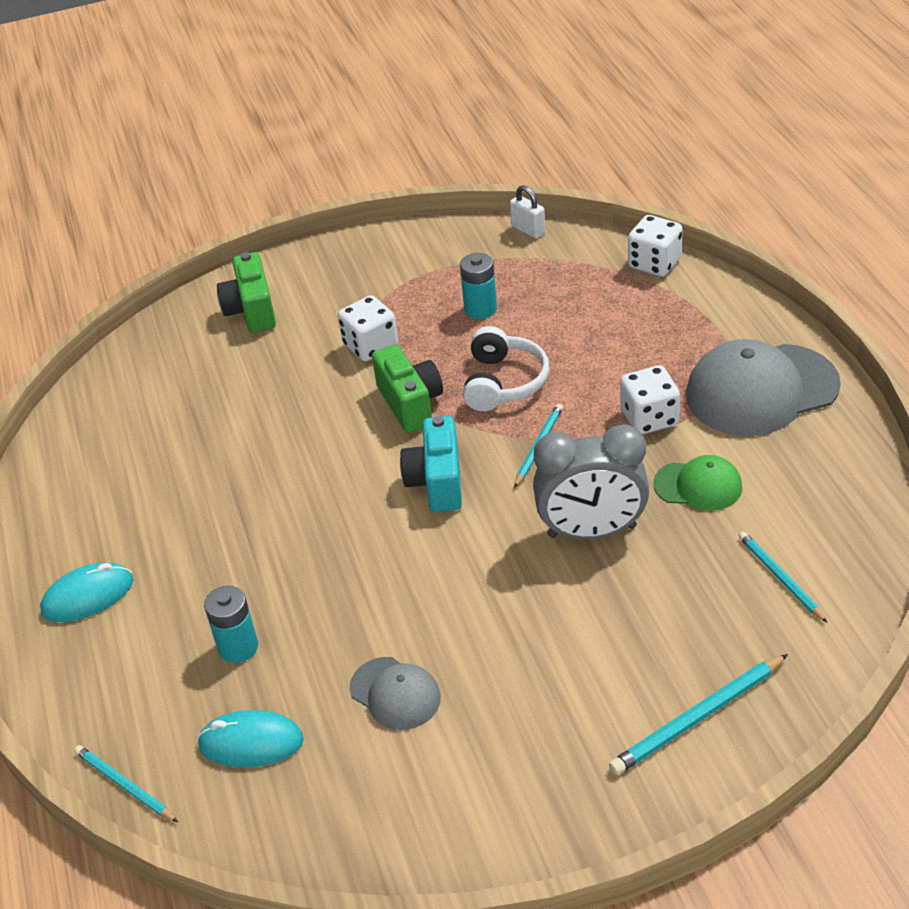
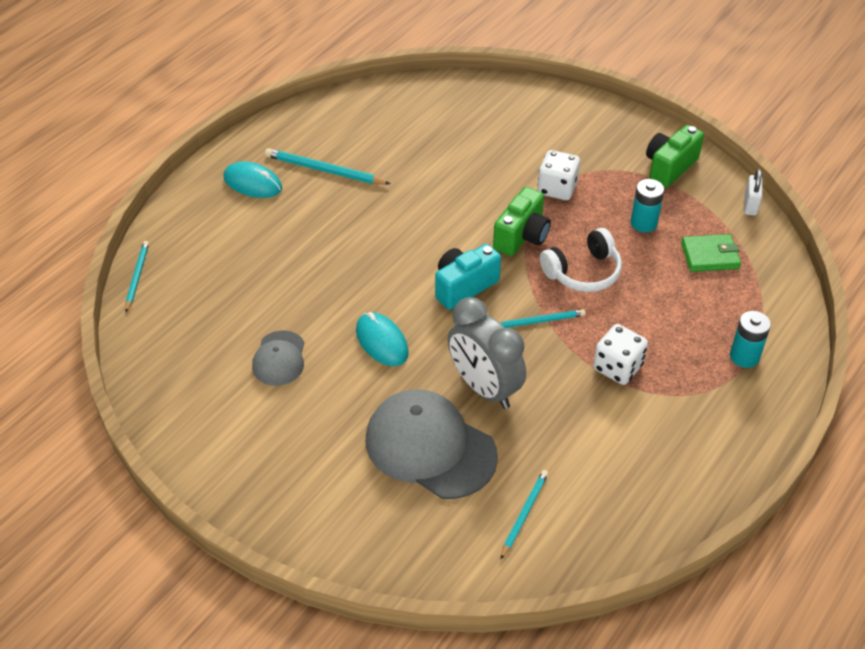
camera: 50 degrees right, 5 degrees up
turquoise mouse [197,710,304,768] -> turquoise mouse moved to [356,312,409,366]
turquoise battery [204,586,258,663] -> turquoise battery moved to [730,311,771,368]
green camera [217,252,276,333] -> green camera moved to [646,125,704,188]
turquoise pencil [609,654,788,775] -> turquoise pencil moved to [265,148,390,185]
white dice [628,215,683,276] -> none
green cap [653,455,742,511] -> none
grey cap [686,339,841,436] -> grey cap moved to [366,389,498,499]
none -> green wallet [681,234,741,272]

